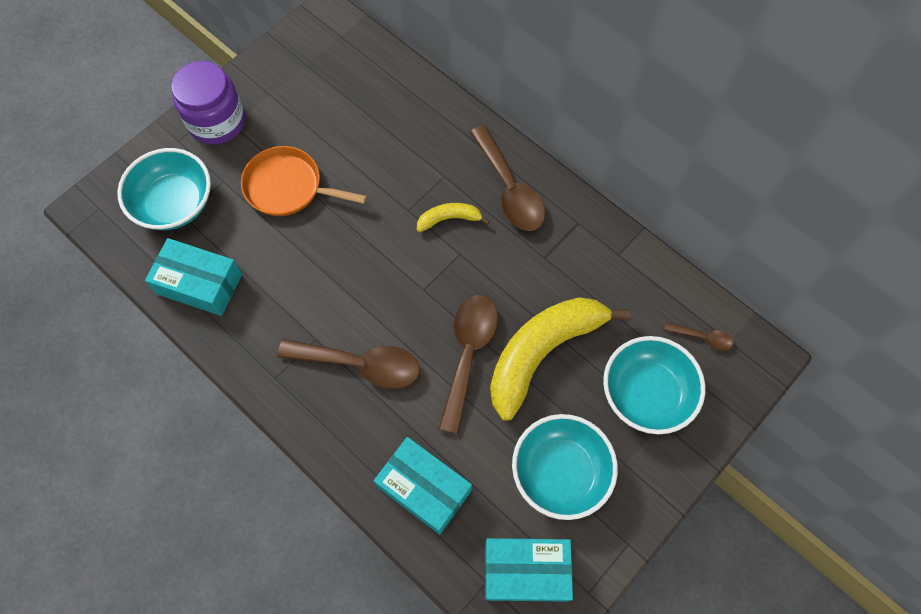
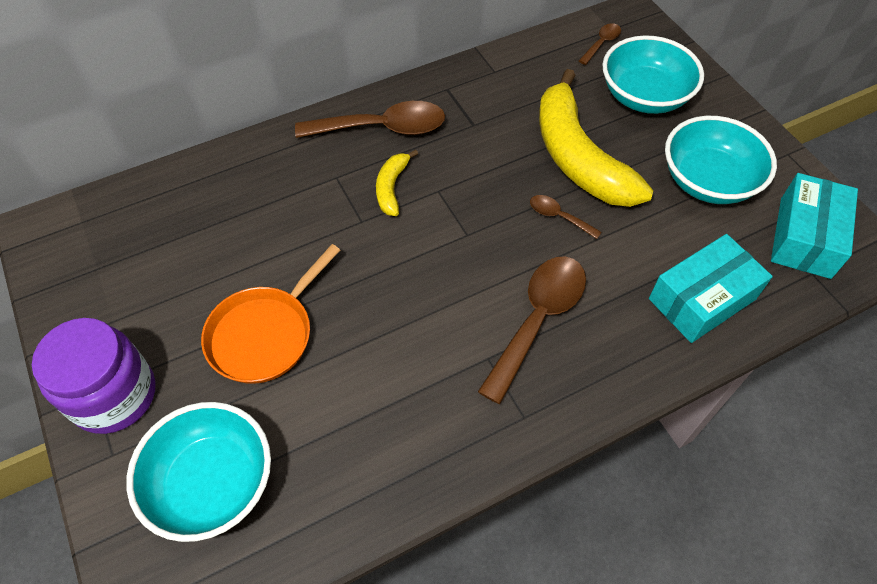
camera: 70 degrees left, 10 degrees down
turquoise box [145,238,242,316] -> none
brown spoon [439,295,498,434] -> brown spoon [530,195,602,239], size x0.48

